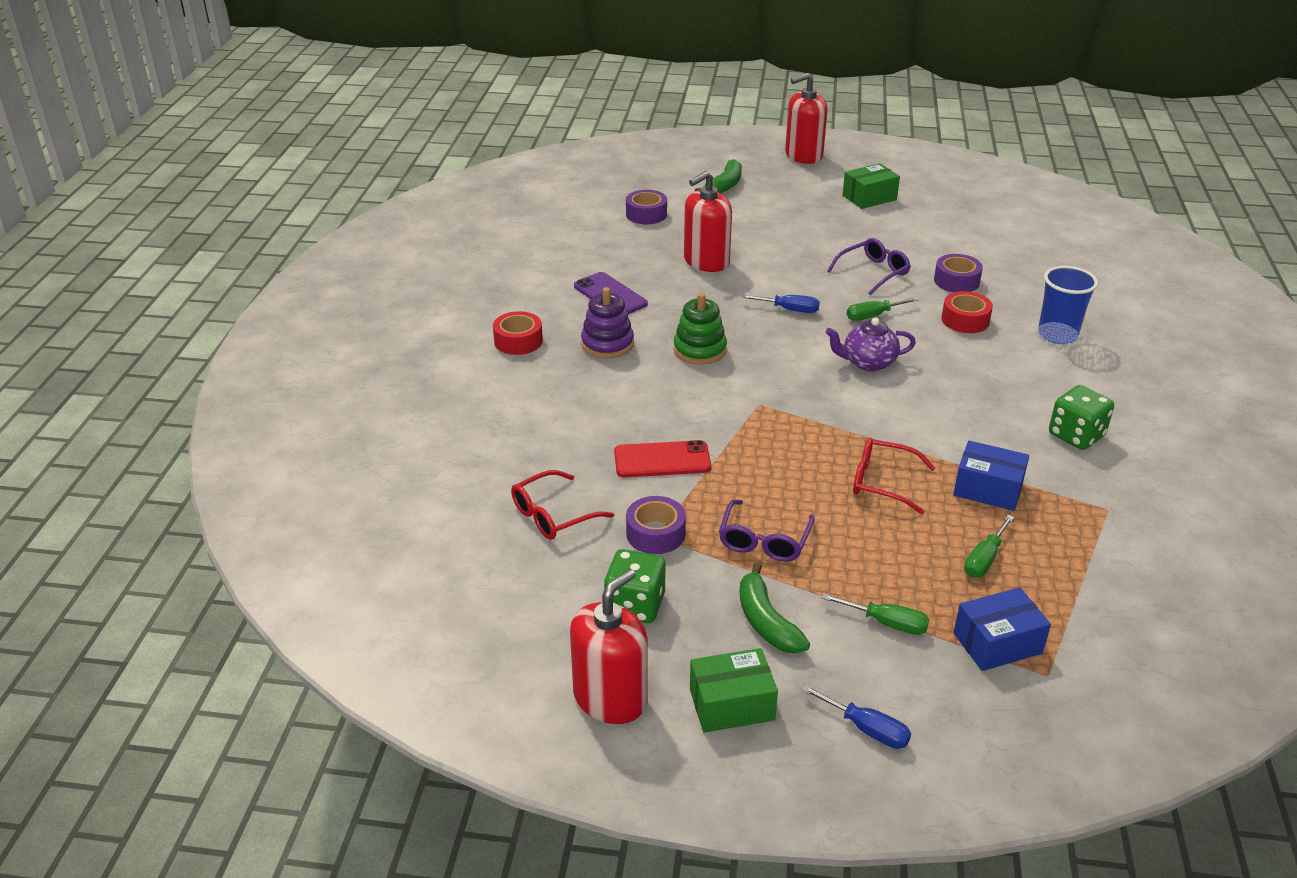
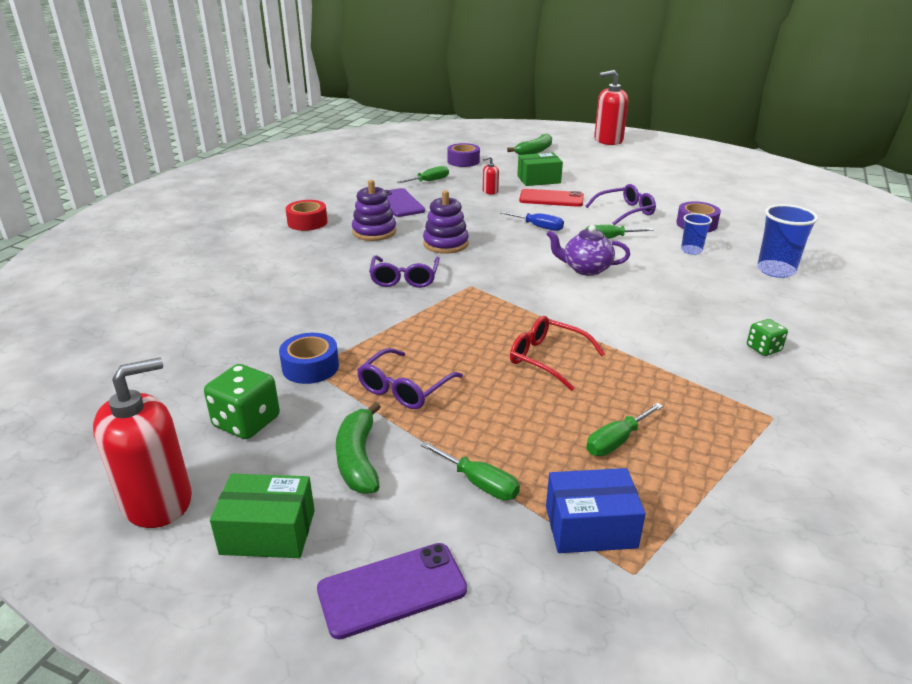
camera: 15 degrees right, 5 degrees down
red glasses [511,470,614,540] -> none
red phone [614,440,711,477] -> red phone moved to [519,189,584,207]
purple tape [626,496,686,554] -> blue tape [279,333,339,384]
green stacking toy [673,293,727,365] -> purple stacking toy [423,190,469,254]
red soap dispenser [684,171,732,272] -> red soap dispenser [483,156,499,195], size x0.45
blue screwdriver [801,685,911,749] -> purple phone [317,543,467,639]
green box [843,163,900,209] -> green box moved to [517,153,563,186]
red tape [941,291,993,333] -> blue cup [681,213,712,255]
blue box [953,441,1029,511] -> none
green dice [1049,385,1114,450] -> green dice [747,319,788,356], size x0.60
none -> purple glasses [369,255,440,288]
none -> green screwdriver [397,166,449,183]

